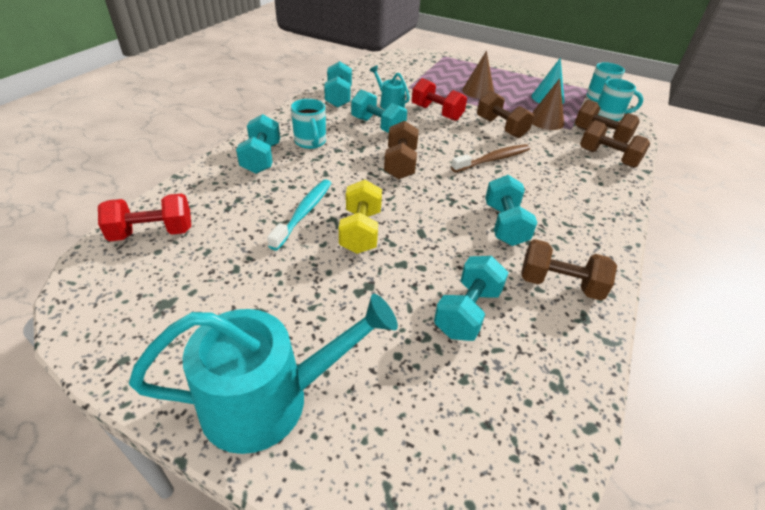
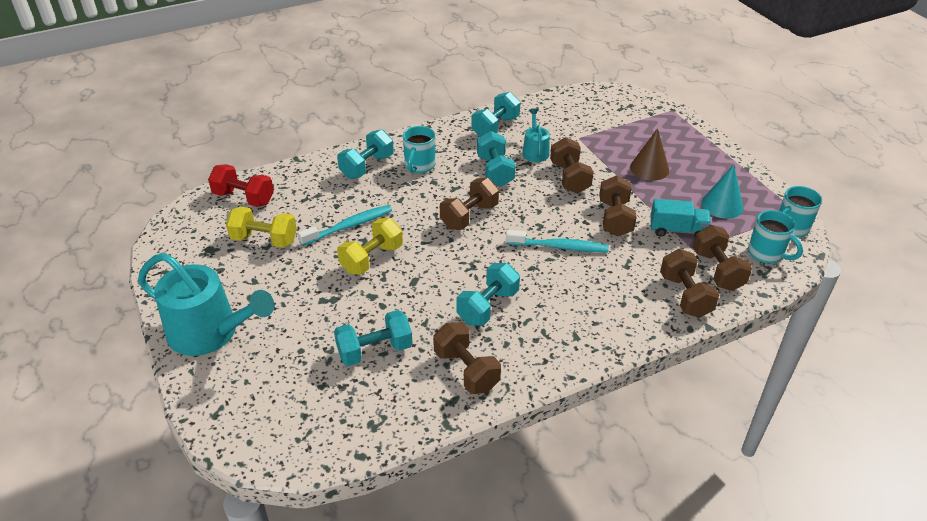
camera: 40 degrees right, 0 degrees up
red dumbbell [412,78,467,121] -> brown dumbbell [550,137,594,193]
brown toothbrush [451,144,530,172] -> turquoise toothbrush [506,230,609,253]
brown cone [532,78,564,130] -> turquoise truck [650,199,711,237]
none -> yellow dumbbell [226,207,297,248]

